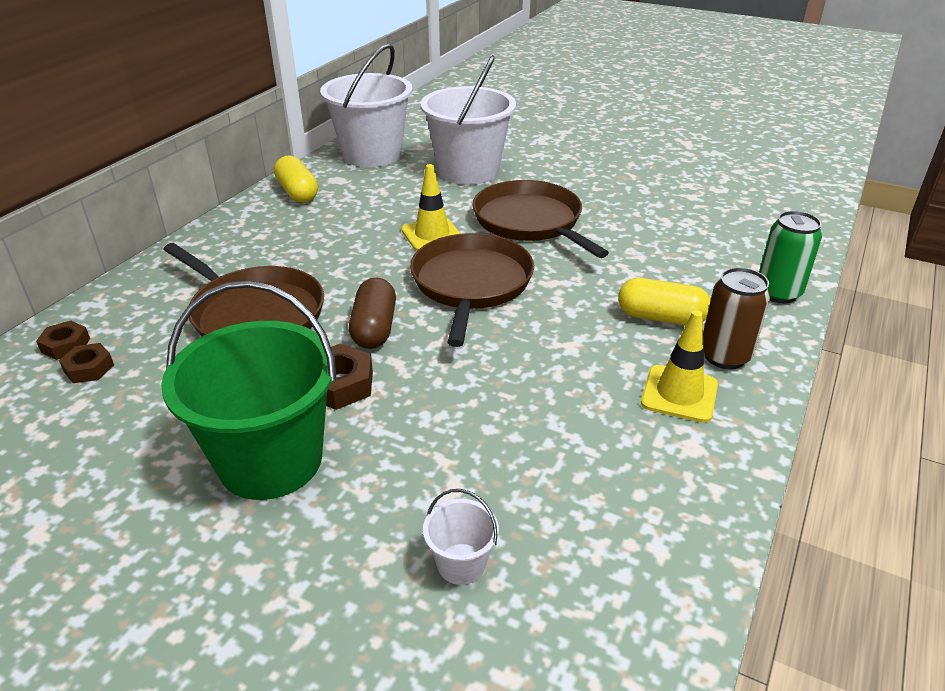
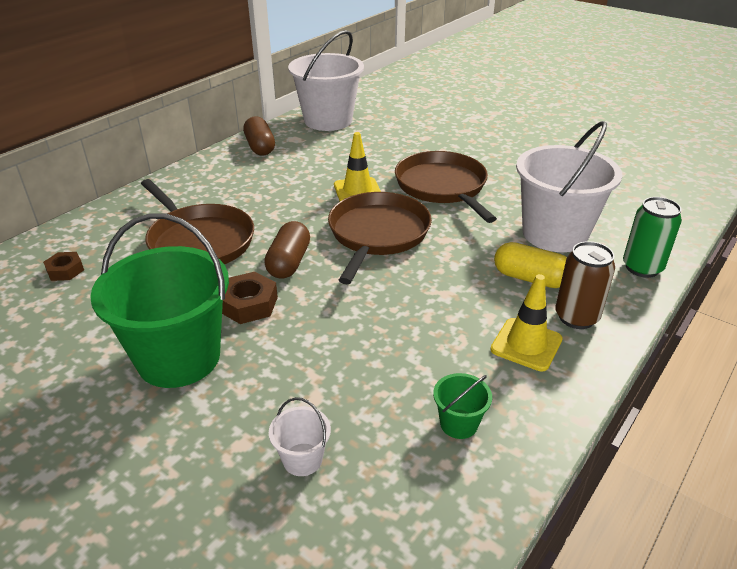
camera: 10 degrees right, 0 degrees up
brown nut [36,321,90,360] -> none
yellow capsule [274,156,318,203] -> brown capsule [244,116,275,155]
white bucket [420,55,516,185] -> white bucket moved to [516,121,622,252]
none -> green bucket [433,373,492,439]

